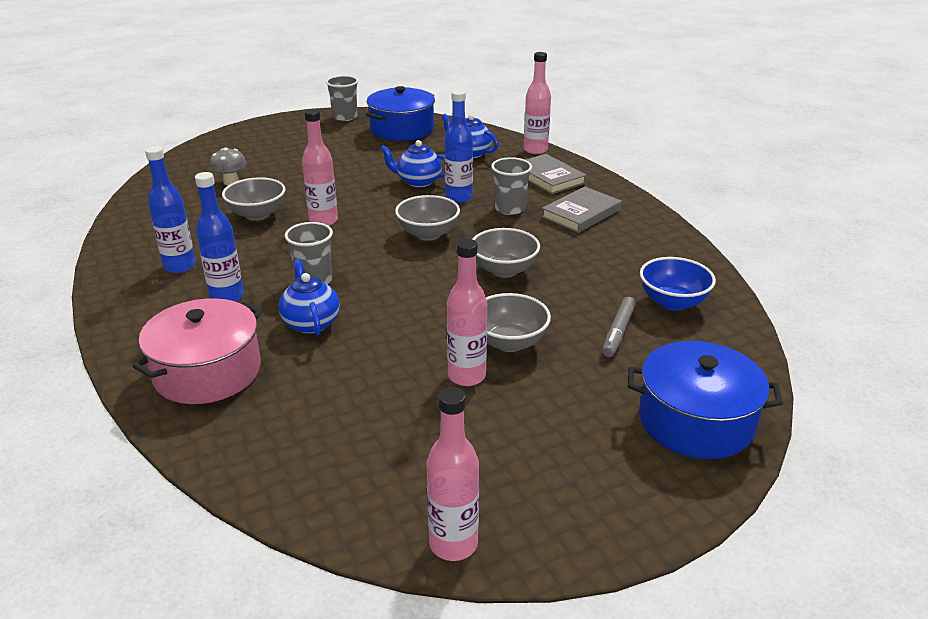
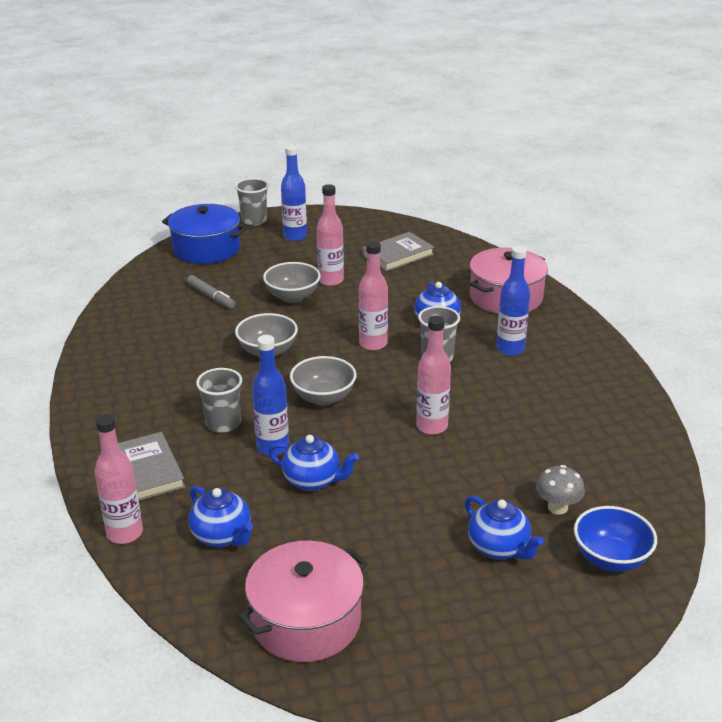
camera: 170 degrees left, 0 degrees up
blue bottle [145,146,196,273] -> blue bottle moved to [281,145,307,241]
grey bowl [222,177,285,221] -> none
grey cup [326,75,358,121] -> grey cup moved to [235,178,269,226]
blue pot [366,86,435,141] -> pink pot [238,541,368,662]
pink bottle [427,387,479,561] -> pink bottle moved to [359,241,388,351]
grey book [541,187,622,233] -> grey book moved to [362,232,434,272]
grey marker [602,297,636,357] -> grey marker turned 105 degrees clockwise [187,275,235,309]
blue bowl [640,257,716,311] -> blue bowl moved to [574,506,657,572]
none -> blue teapot [465,496,544,560]

